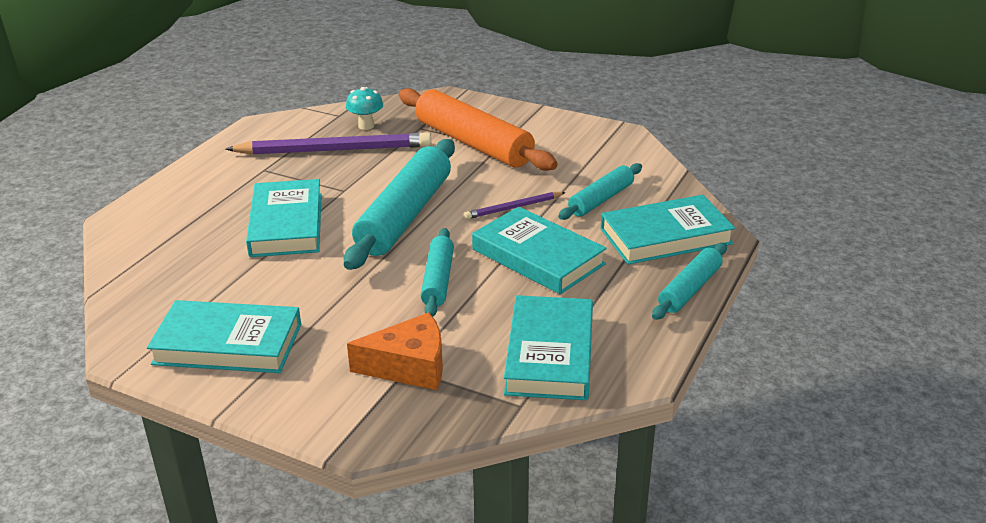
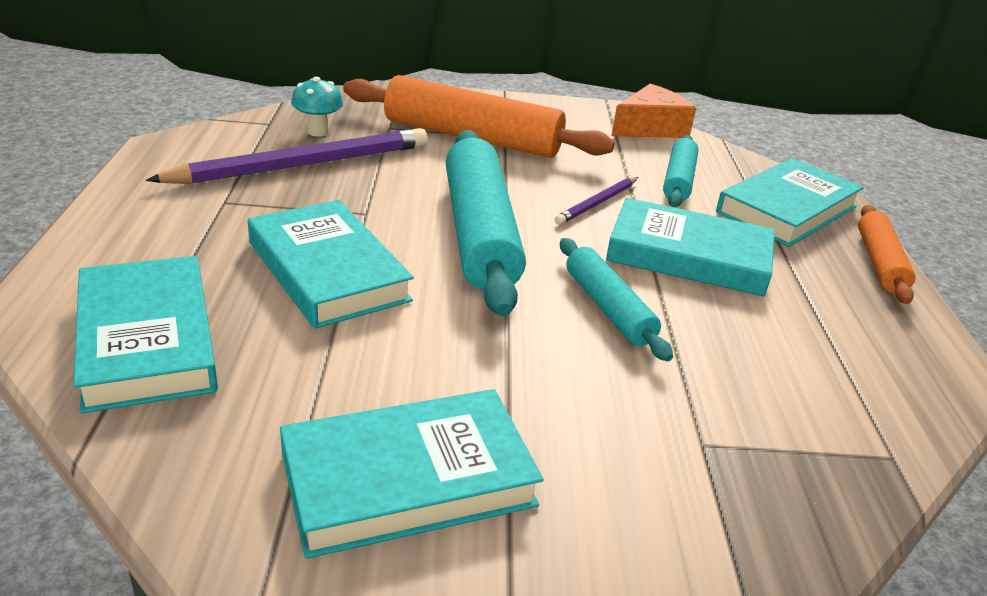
camera: 30 degrees left, 0 degrees up
orange cheese [347,312,443,390] -> orange cheese moved to [612,84,696,138]
turquoise book [504,295,593,400] -> turquoise book moved to [73,256,218,413]
turquoise rolling pin [652,243,727,320] -> orange rolling pin [858,205,916,304]

